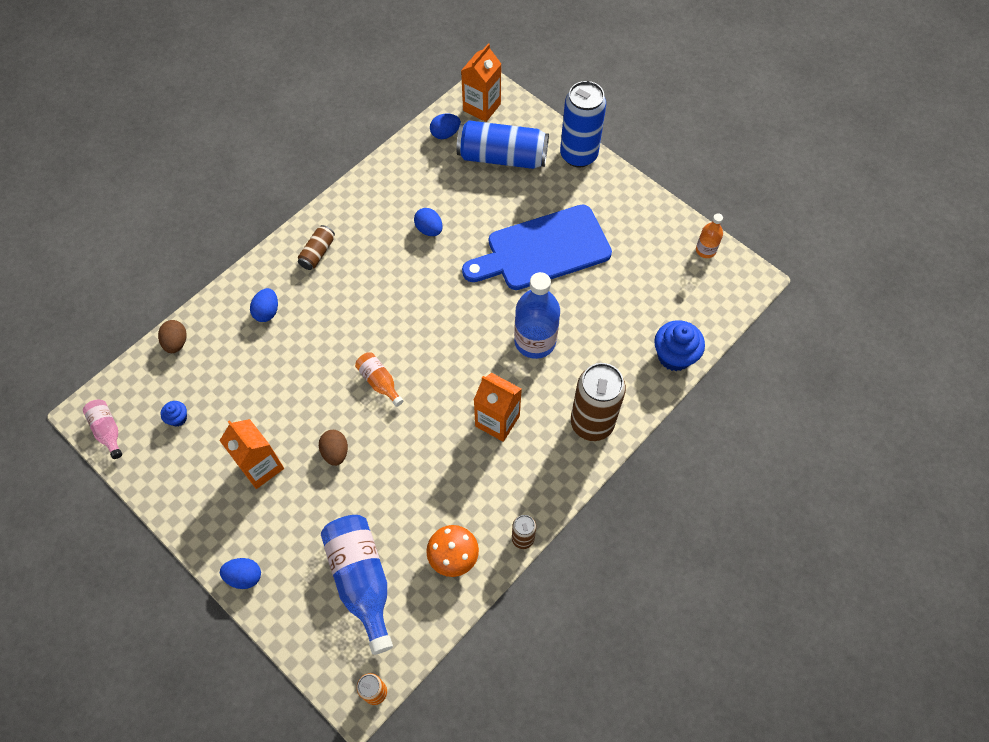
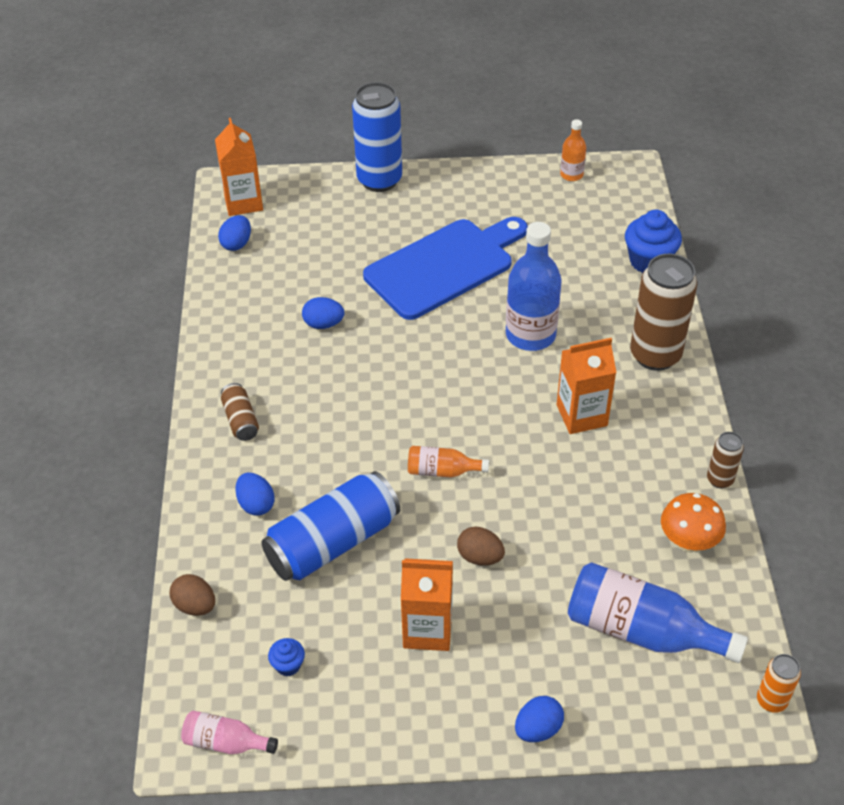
camera: 45 degrees left, 15 degrees down
blue can [457,120,549,169] -> blue can moved to [261,471,400,581]
blue cutting board [462,205,612,290] -> blue cutting board turned 150 degrees counterclockwise [363,217,528,320]

